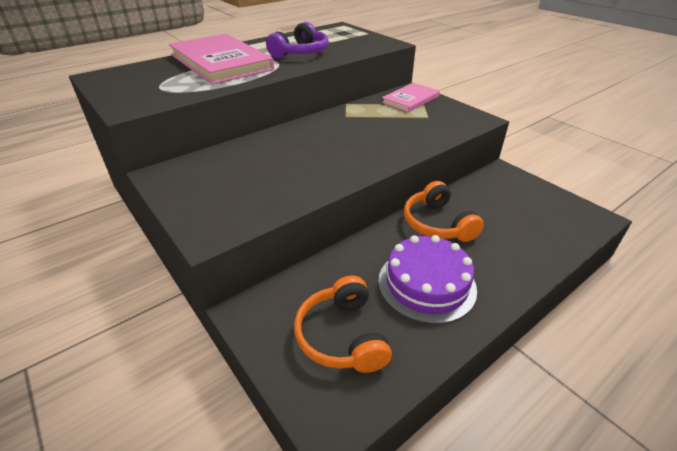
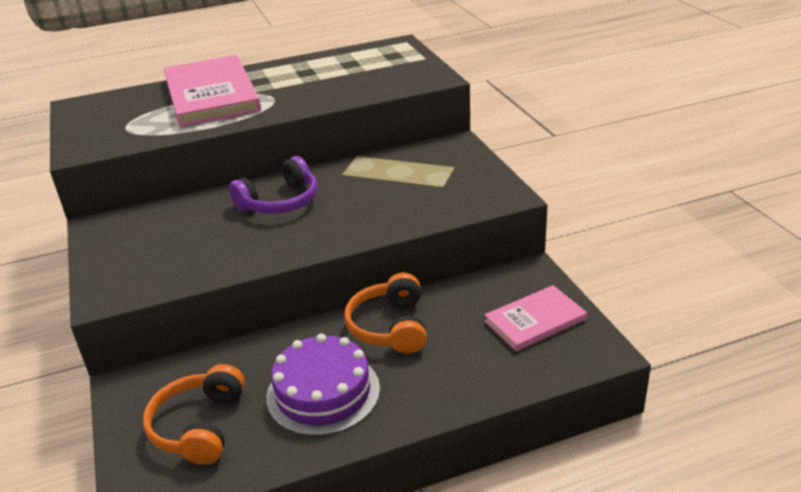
camera: 20 degrees right, 5 degrees down
purple headphones [266,22,329,58] -> purple headphones moved to [229,156,318,214]
pink book [382,83,440,112] -> pink book moved to [485,285,587,351]

